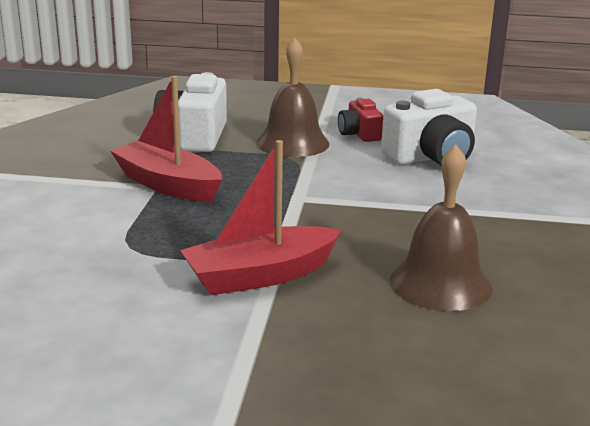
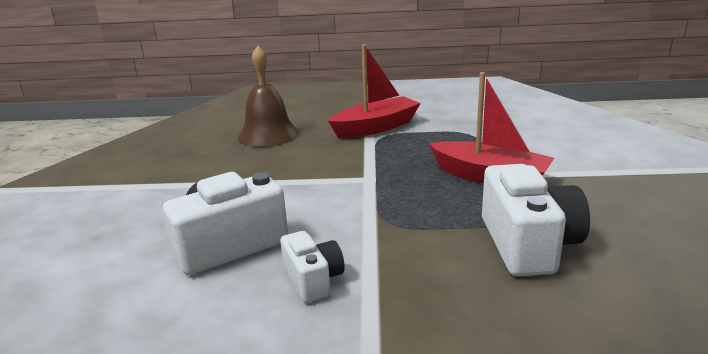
camera: 175 degrees right, 0 degrees up
brown bell [256,38,329,157] -> none
red camera [338,97,383,142] -> white camera [280,231,344,303]

